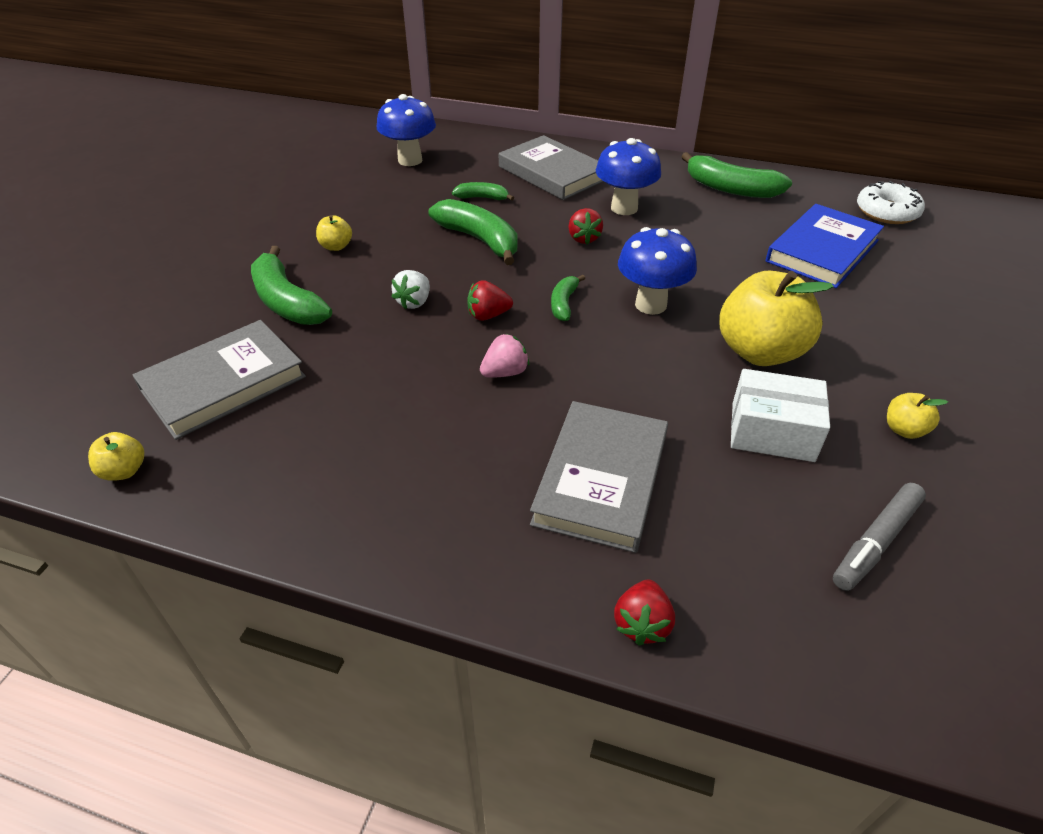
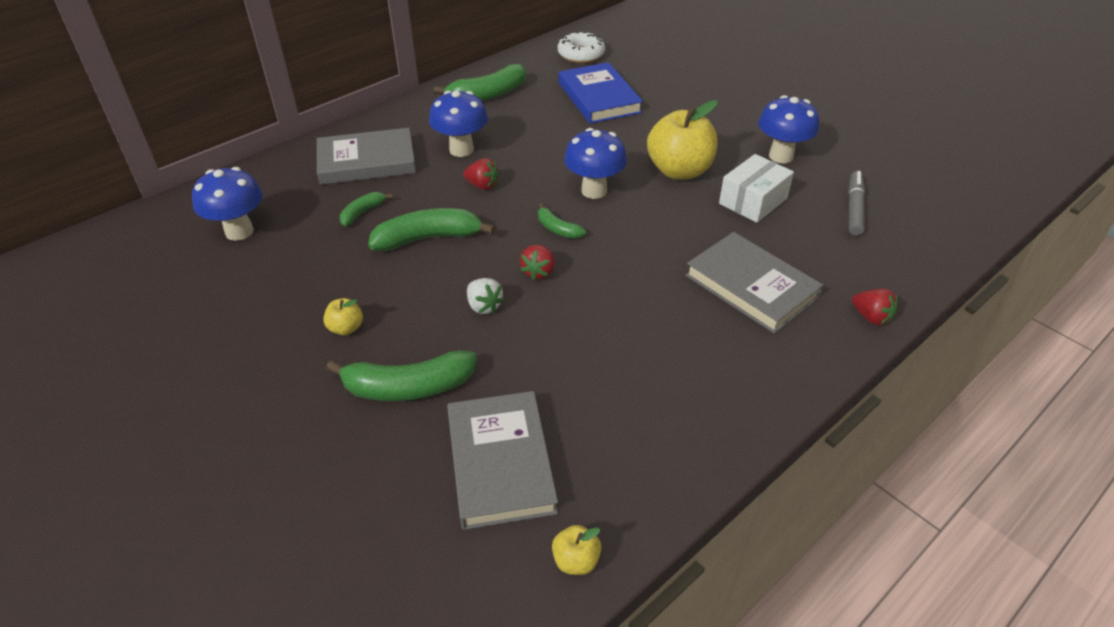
camera: 60 degrees left, 0 degrees up
pink strawberry [480,333,529,378] -> none
grey marker [833,483,926,591] -> grey marker turned 150 degrees counterclockwise [848,171,865,236]
yellow apple [887,393,948,439] -> blue mushroom [758,95,819,163]

